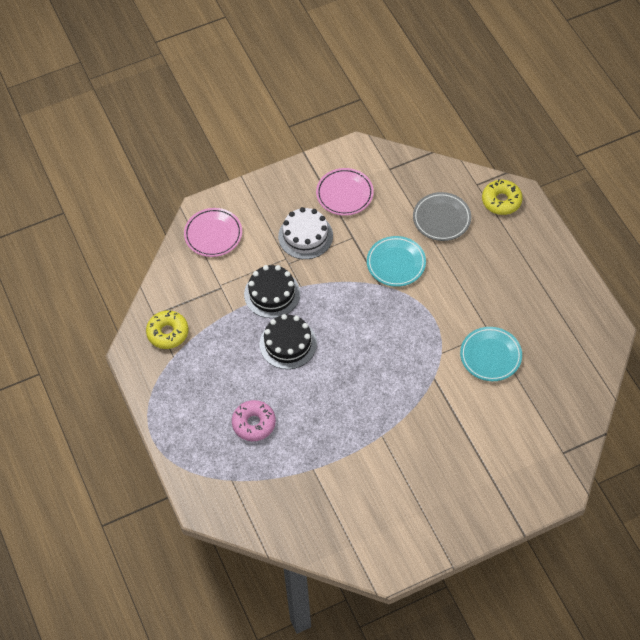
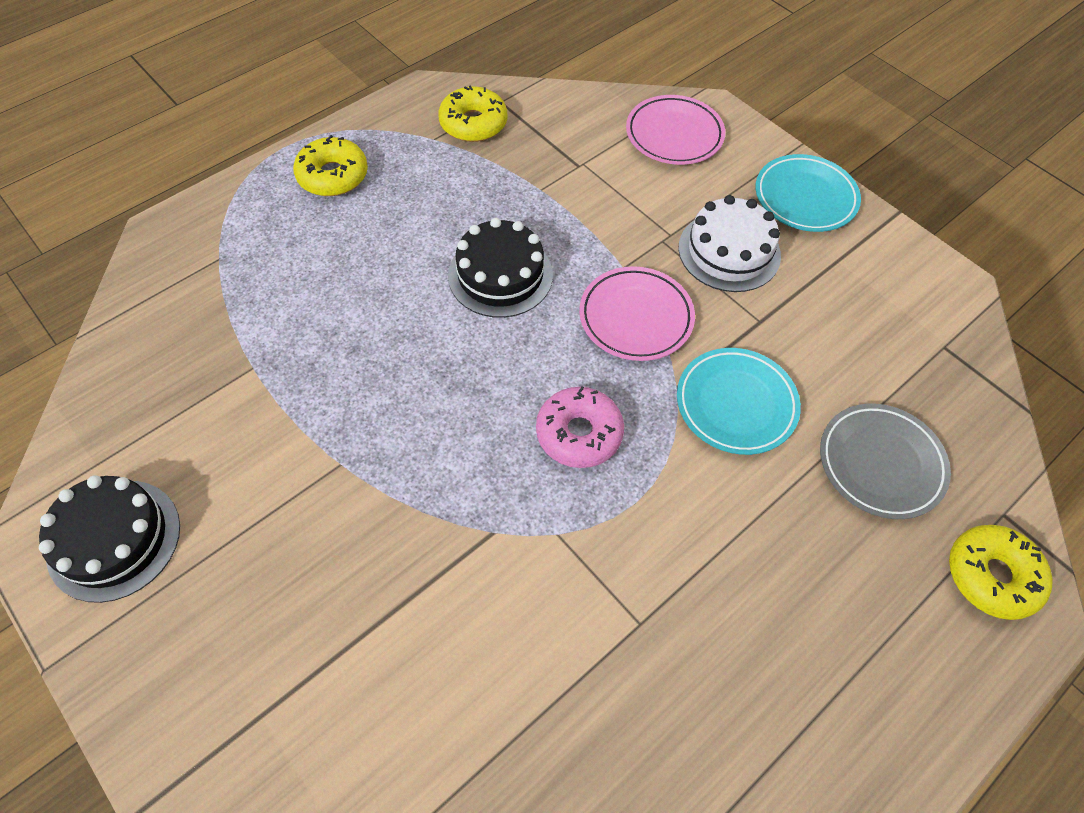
camera: 70 degrees right, 0 degrees up
pink donut [232,400,276,441] -> pink donut moved to [536,387,624,468]
black cake [244,265,300,318] -> black cake moved to [39,475,180,603]
pink plate [316,168,374,216] -> pink plate moved to [579,266,695,361]
turquoise plate [460,327,522,381] -> turquoise plate moved to [755,154,861,232]
none -> yellow donut [293,135,368,196]

